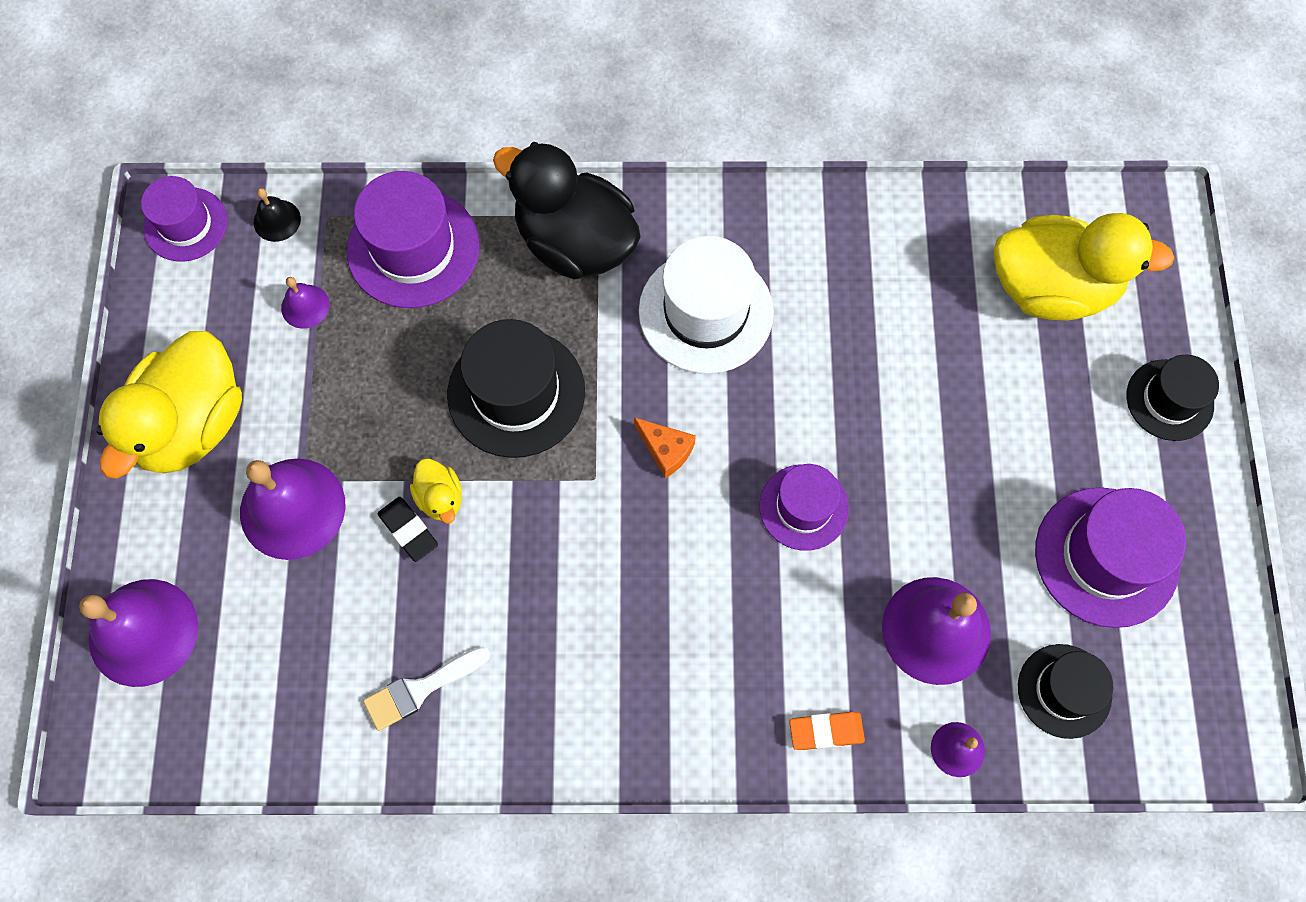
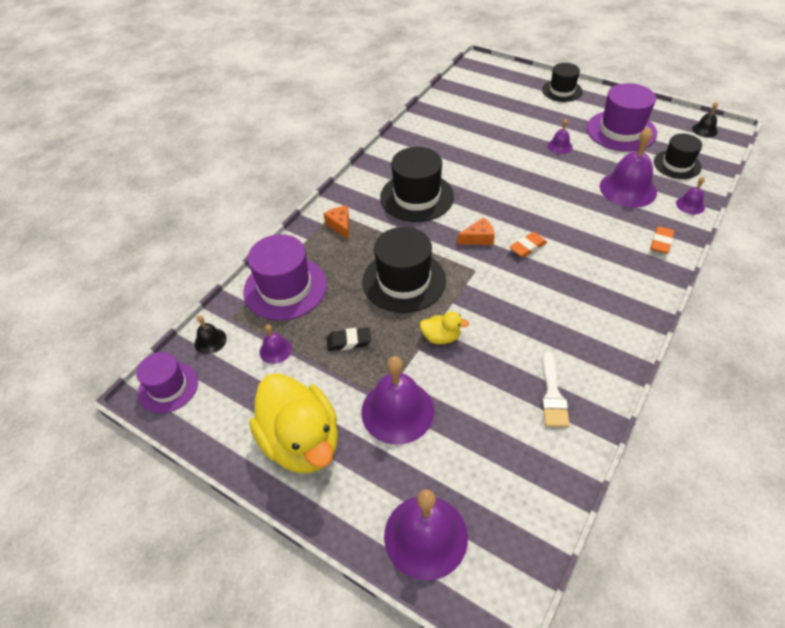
camera: 55 degrees left, 20 degrees down
black eraser [378,497,438,562] -> black eraser moved to [327,327,371,351]
black duck [493,142,640,280] -> orange cheese [323,206,349,240]
white hat [639,236,774,374] -> black hat [380,147,454,222]
purple hat [759,464,849,551] -> none
yellow duck [994,213,1175,320] -> none
none -> orange eraser [510,232,547,258]
none -> purple bell [547,119,573,154]
none -> black bell [692,102,718,138]

